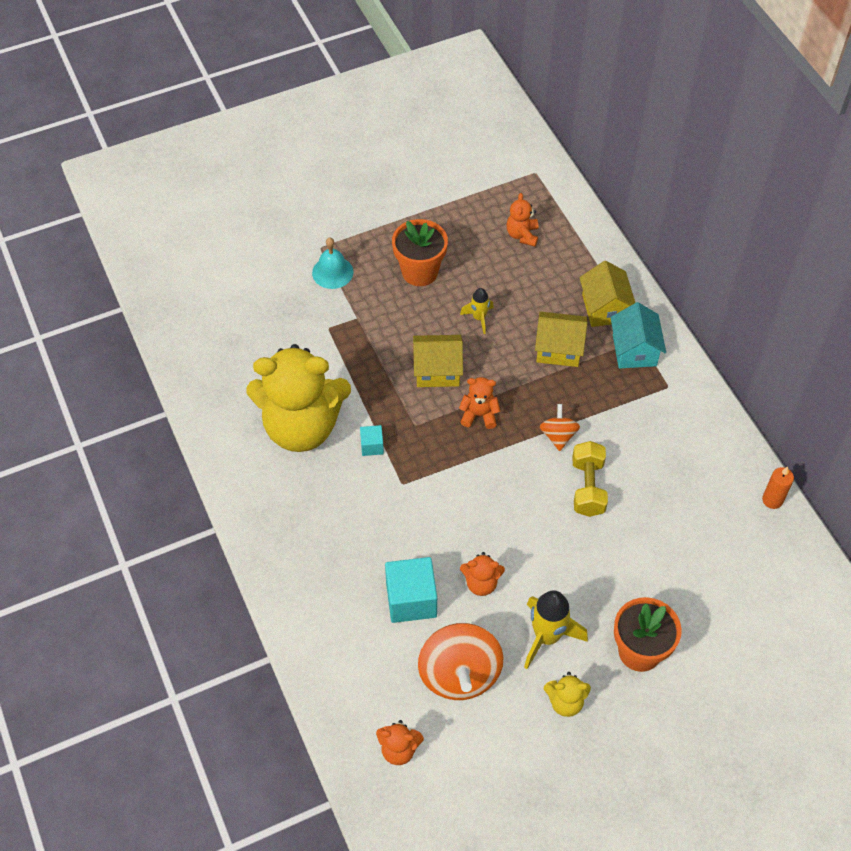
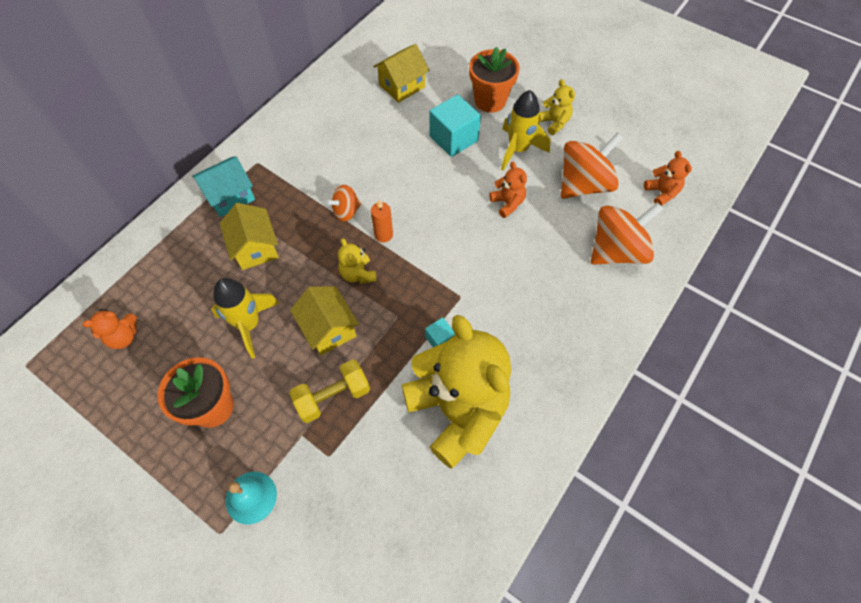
camera: 120 degrees left, 5 degrees up
turquoise cube [385,557,437,623] -> turquoise cube moved to [430,94,481,157]
orange teddy bear [459,377,500,429] -> yellow teddy bear [338,238,377,284]
yellow rocket [460,288,494,334] -> yellow rocket [211,278,279,358], size x1.77
yellow dumbbell [572,441,608,517] -> yellow dumbbell moved to [290,359,370,423]
yellow house [579,261,635,327] -> yellow house moved to [373,44,429,103]
orange candle [762,466,794,509] -> orange candle moved to [371,199,393,243]
none -> orange spinning top [591,202,664,265]

